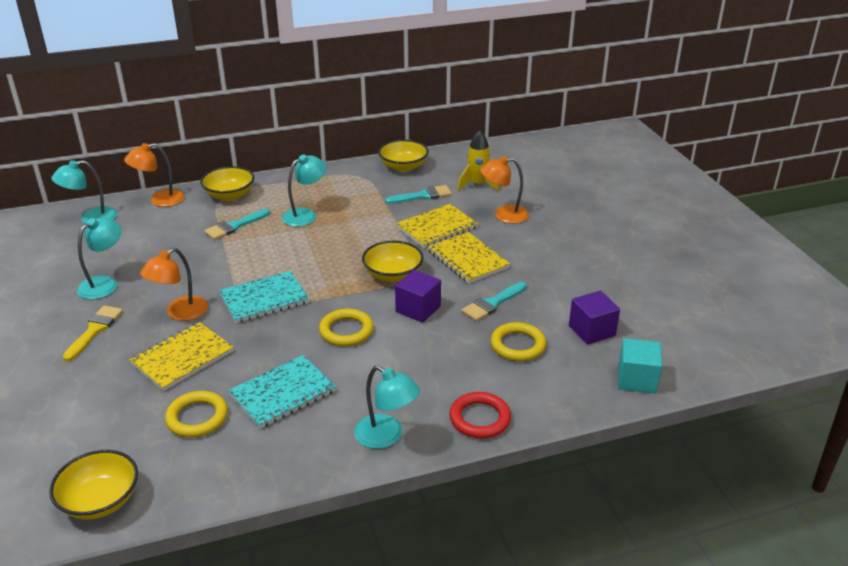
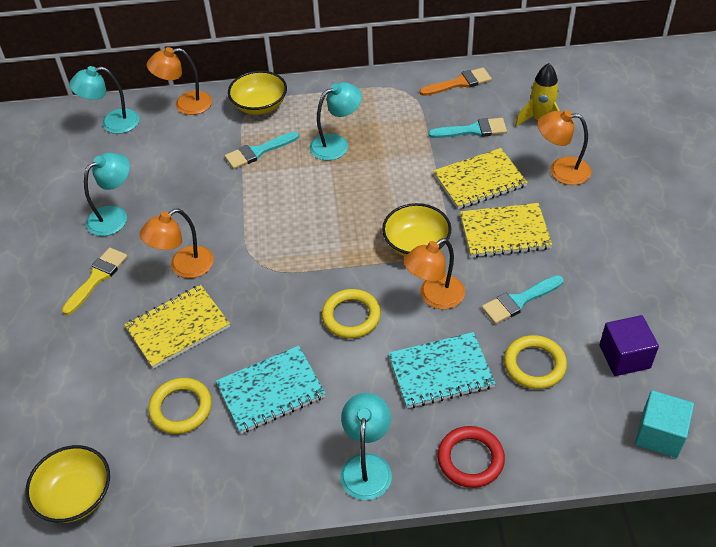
camera: 15 degrees right, 15 degrees up
turquoise notebook [219,271,309,323] -> turquoise notebook moved to [388,332,496,408]
turquoise lamp [354,365,420,449] -> turquoise lamp turned 135 degrees counterclockwise [340,393,392,500]
yellow bowl [378,140,429,172] -> orange brush [419,68,492,96]
purple cube [395,270,441,323] -> orange lamp [404,238,465,309]
yellow notebook [427,232,510,284] -> yellow notebook turned 75 degrees counterclockwise [460,203,552,258]

